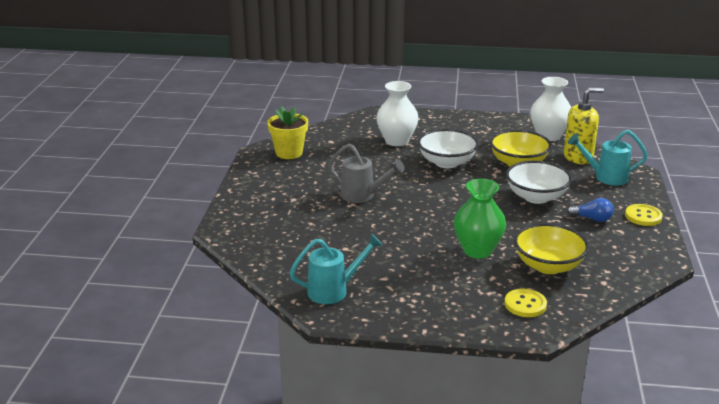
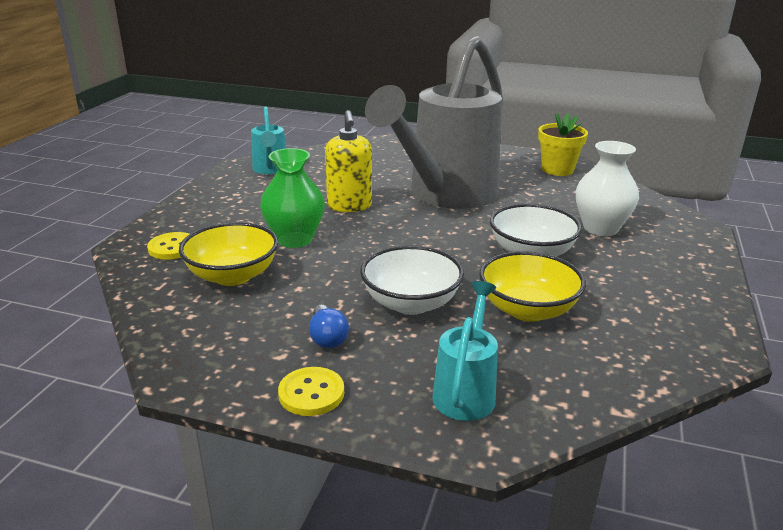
camera: 100 degrees right, 0 degrees up
grey watering can [328,144,405,203] -> grey watering can [365,36,503,209], size x2.30
white vase [530,77,571,141] -> none
yellow soap dispenser [564,88,604,164] -> yellow soap dispenser moved to [325,110,372,212]
blue light bulb [567,198,613,222] -> blue light bulb turned 45 degrees counterclockwise [309,305,349,348]

